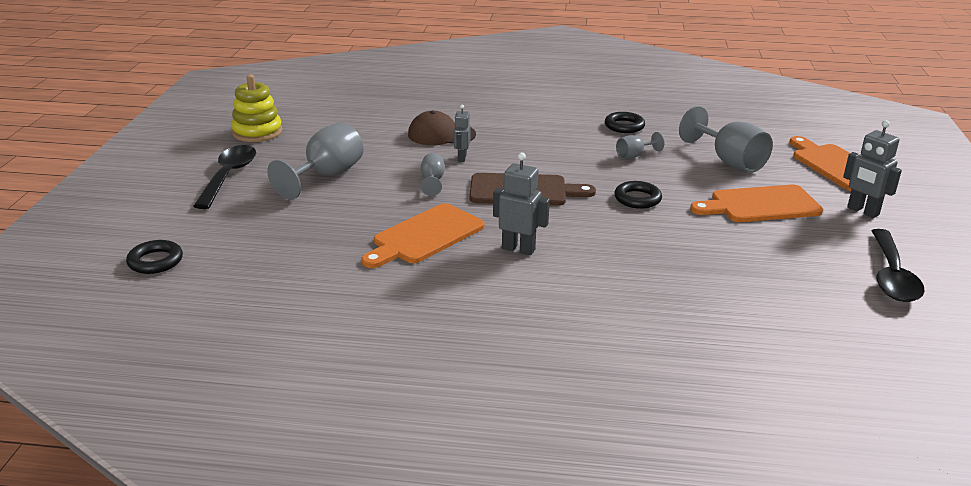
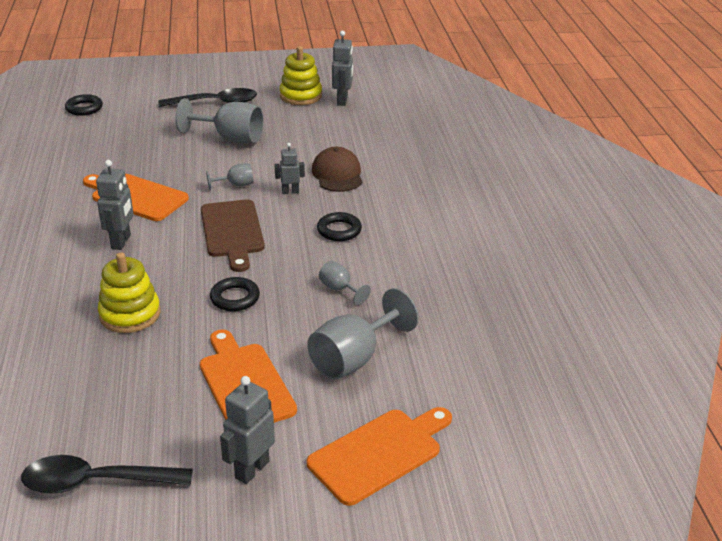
camera: 75 degrees right, 5 degrees up
black ring [605,112,645,133] -> black ring moved to [317,212,362,241]
none -> yellow stacking toy [98,252,160,333]
none -> grey robot [332,31,353,106]

